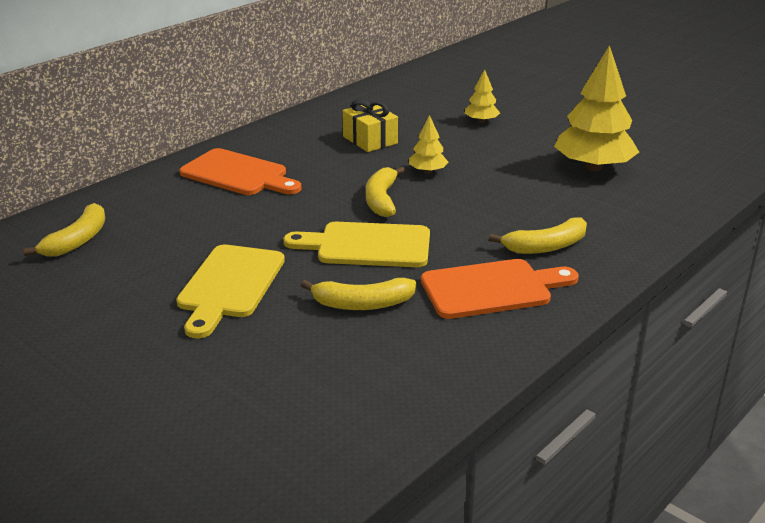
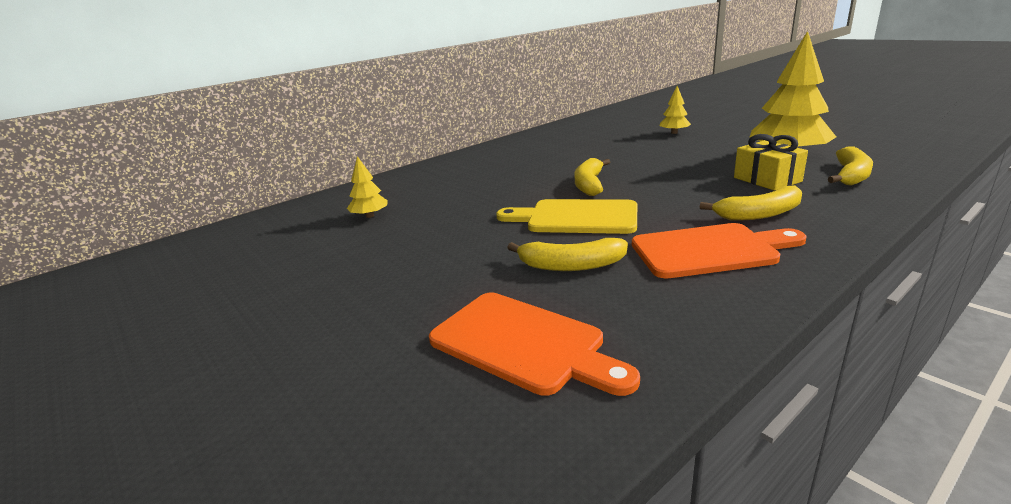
camera: 10 degrees right, 5 degrees down
yellow banana [23,203,105,257] -> yellow banana moved to [828,146,873,186]
yellow cutting board [176,245,285,338] -> none
orange cutting board [180,148,301,195] -> orange cutting board moved to [429,292,640,396]
yellow gift [342,99,398,152] -> yellow gift moved to [734,134,808,191]
yellow tree [409,115,448,173] -> yellow tree moved to [347,156,388,218]

